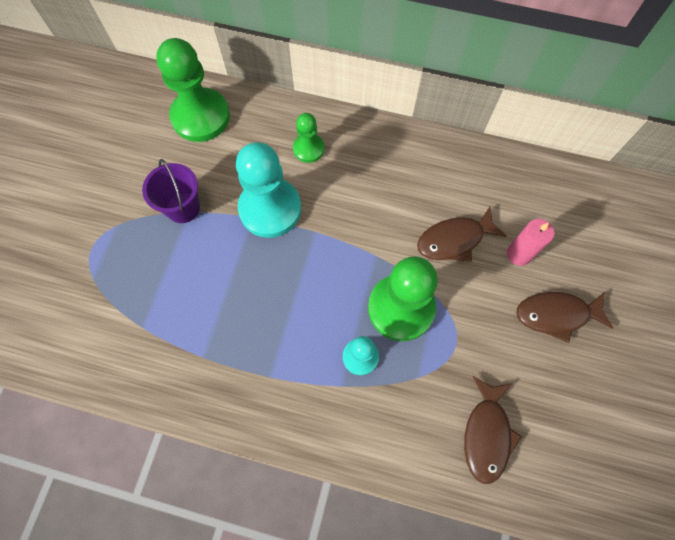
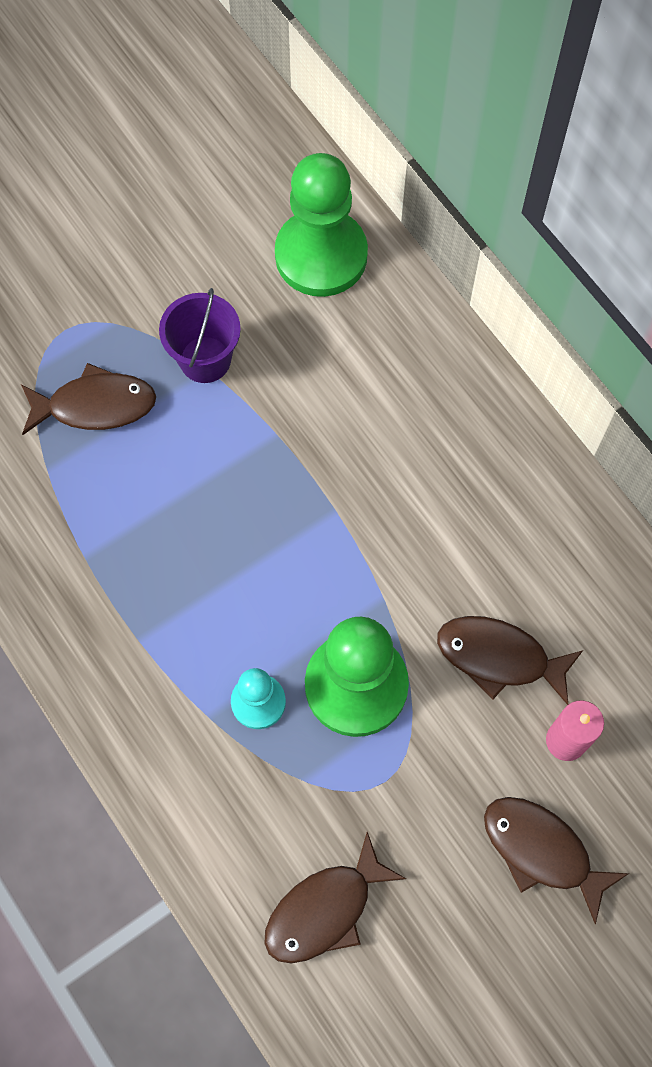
camera: 40 degrees right, 0 degrees up
turquoise pawn [236,142,301,238] -> none
green pawn [293,113,324,163] -> none
none -> brown fish [21,363,156,435]

